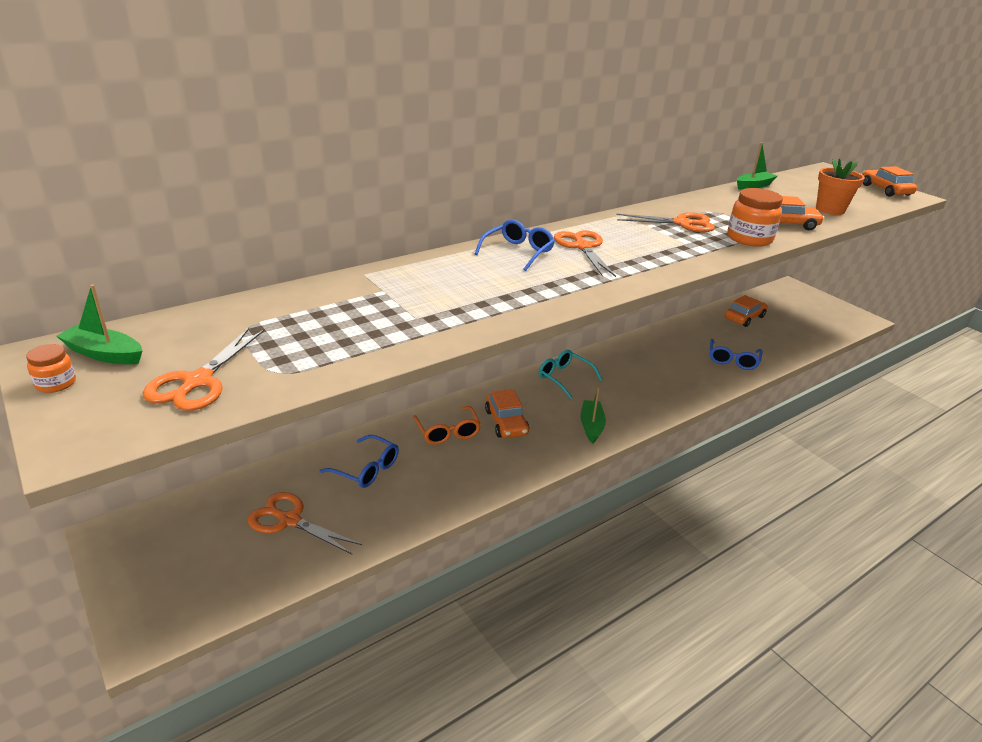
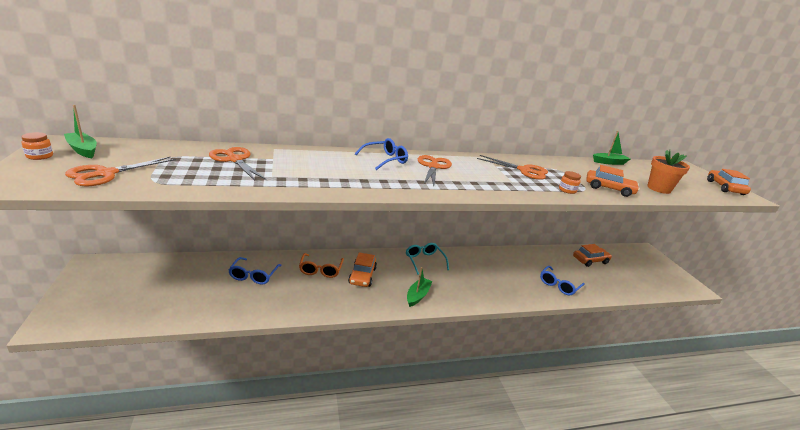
camera: 20 degrees right, 5 degrees down
orange scissors [248,492,362,554] -> orange scissors moved to [209,147,266,181]
blue glasses [320,435,399,488] -> blue glasses turned 45 degrees clockwise [229,257,282,285]
orange jar [727,188,783,247] -> orange jar [559,171,581,194], size x0.51

